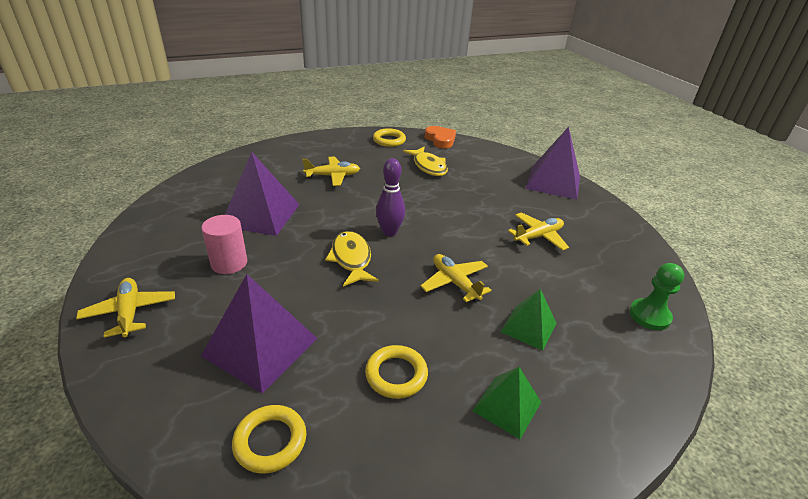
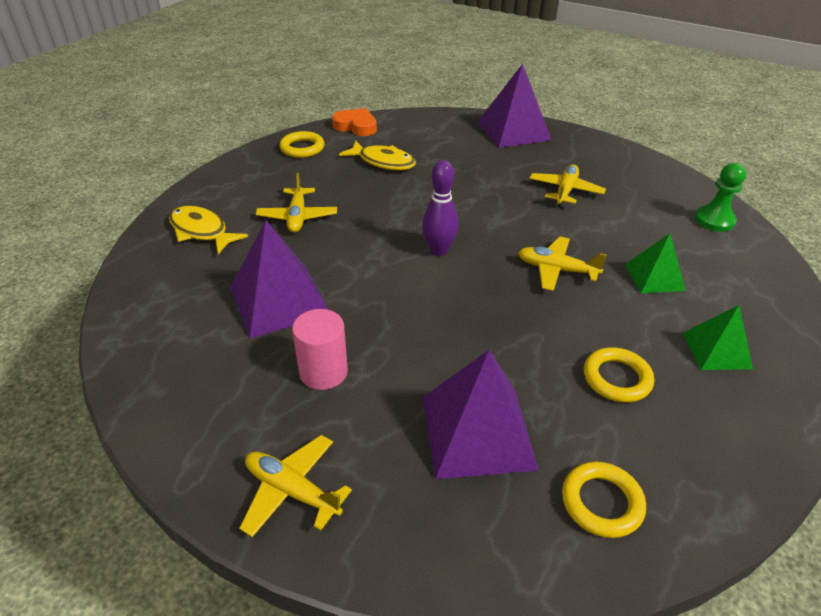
camera: 35 degrees left, 5 degrees up
yellow plane [302,157,360,186] -> yellow plane turned 135 degrees clockwise [256,173,337,233]
yellow fish [325,231,379,287] -> yellow fish moved to [169,206,248,254]

